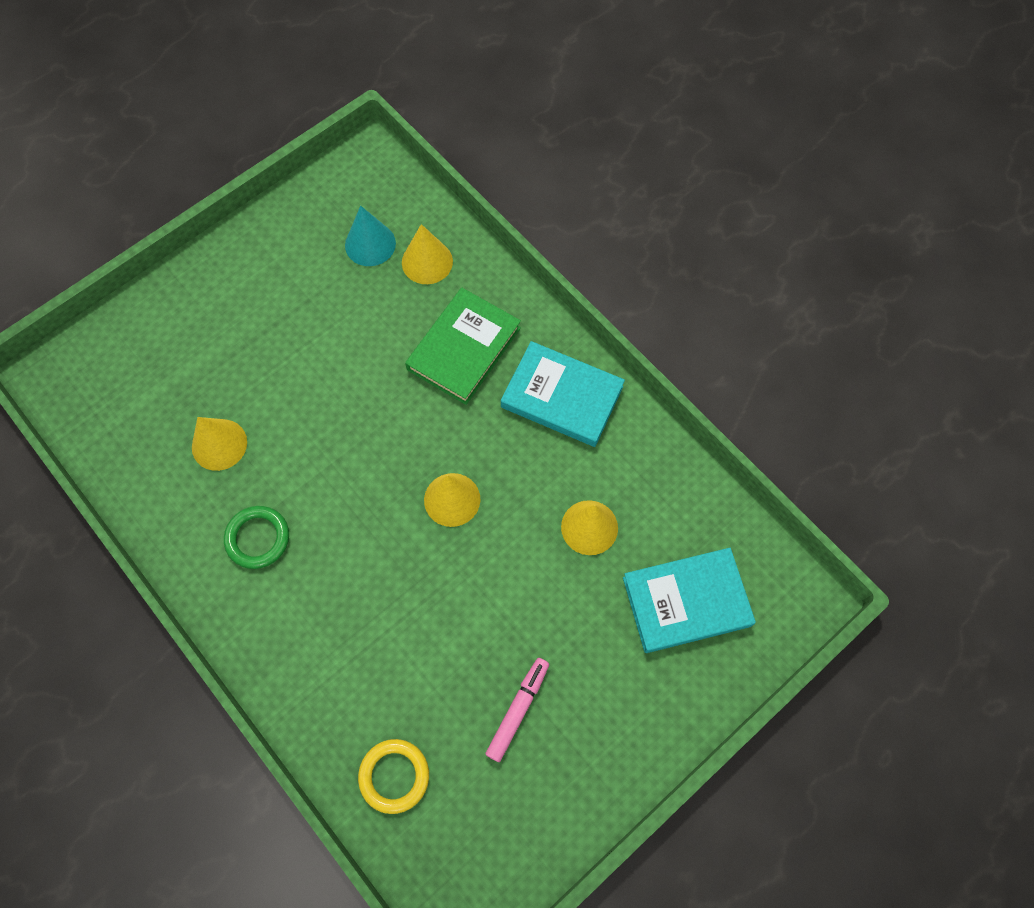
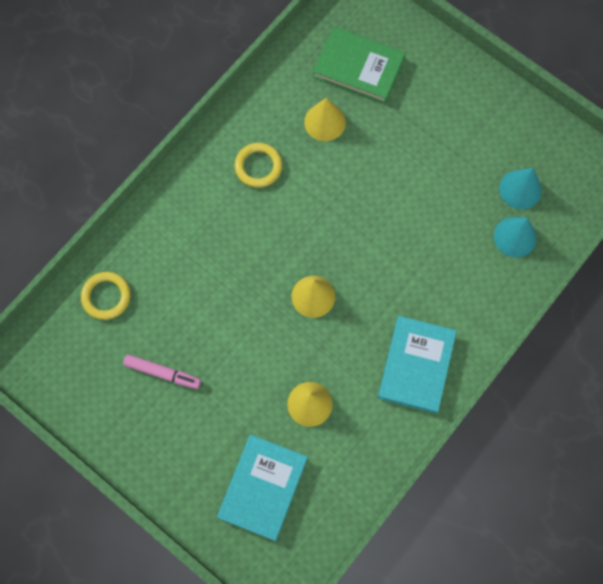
camera: 80 degrees right, 5 degrees up
green ring [224,506,289,569] -> yellow ring [234,143,282,188]
yellow cone [402,224,453,284] -> turquoise cone [494,217,537,257]
green book [405,288,521,405] -> green book moved to [313,27,406,104]
turquoise book [623,548,756,653] -> turquoise book turned 45 degrees clockwise [217,435,308,541]

